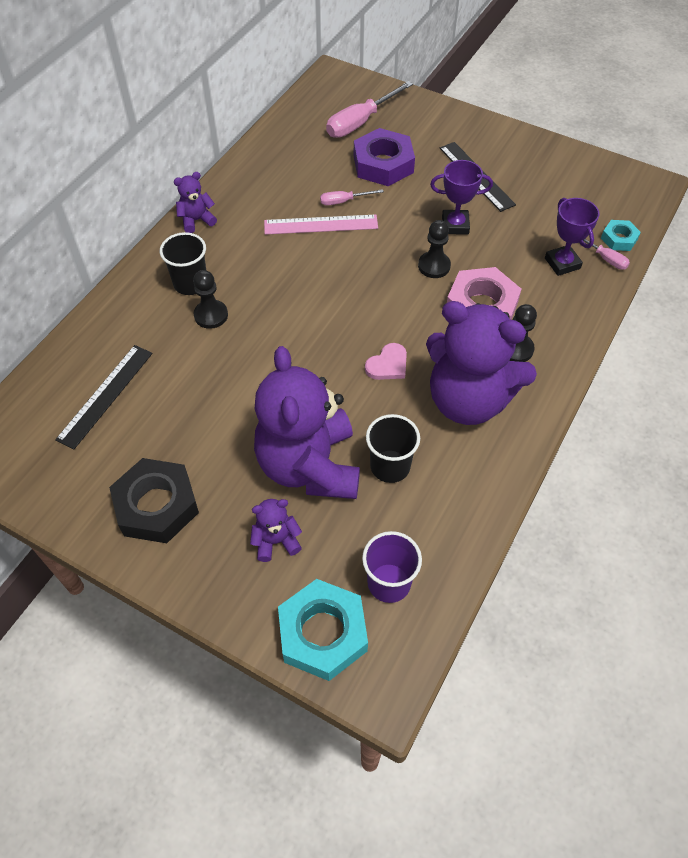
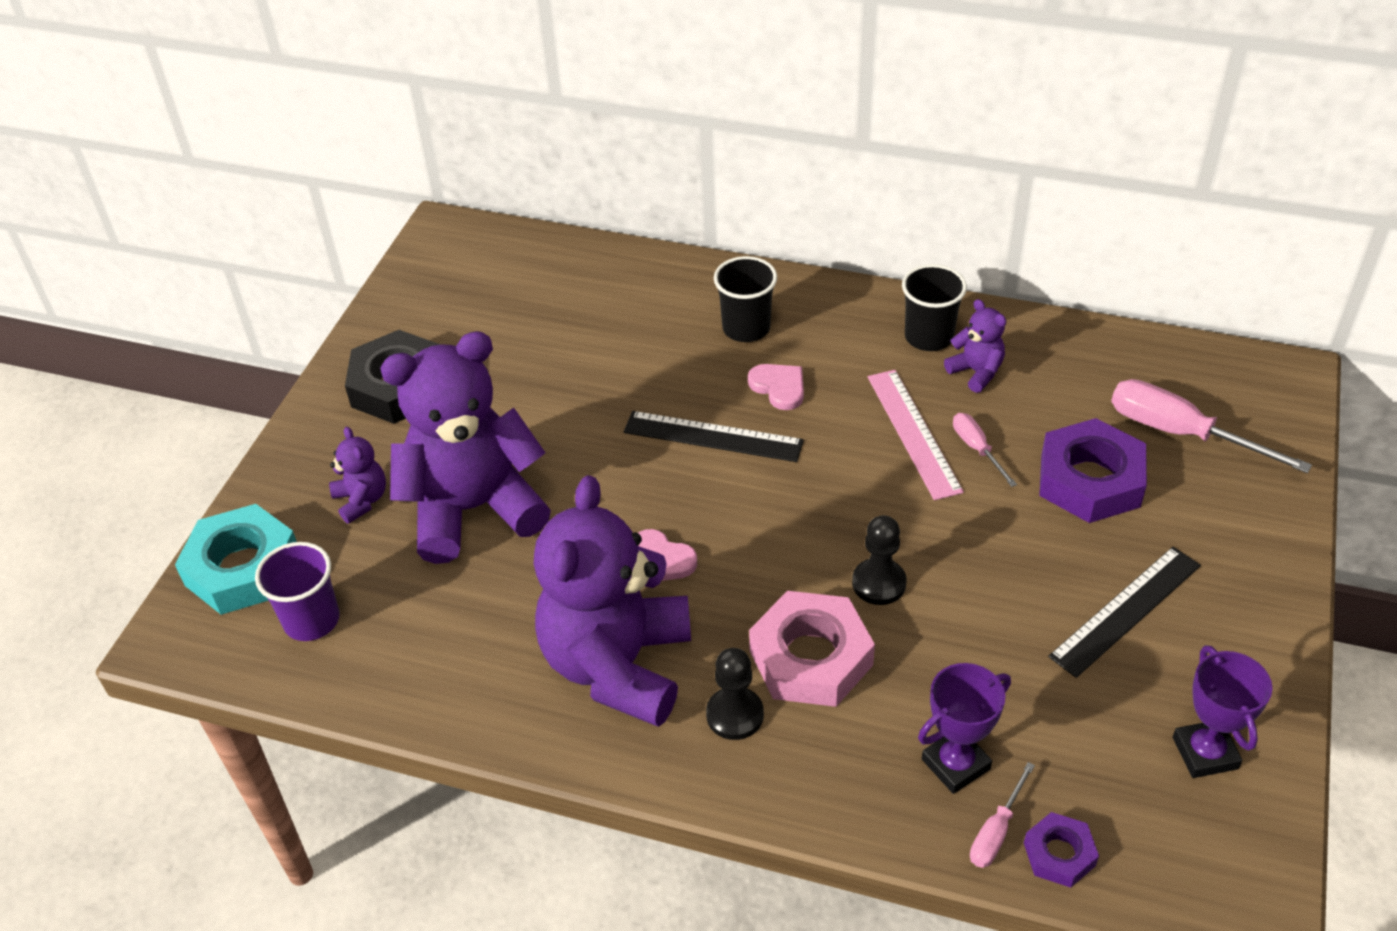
camera: 80 degrees right, 10 degrees down
black ruler [55,345,153,449] -> black ruler moved to [624,411,804,462]
purple teddy bear [174,172,217,233] -> purple teddy bear moved to [944,299,1006,393]
black pawn [193,270,228,329] -> none
black cup [366,414,420,483] -> black cup moved to [902,264,967,351]
purple trophy [430,160,493,235] -> purple trophy moved to [1173,645,1273,778]
turquoise nut [601,220,641,251] -> purple nut [1024,812,1099,888]
none -> pink heart [748,364,804,410]

